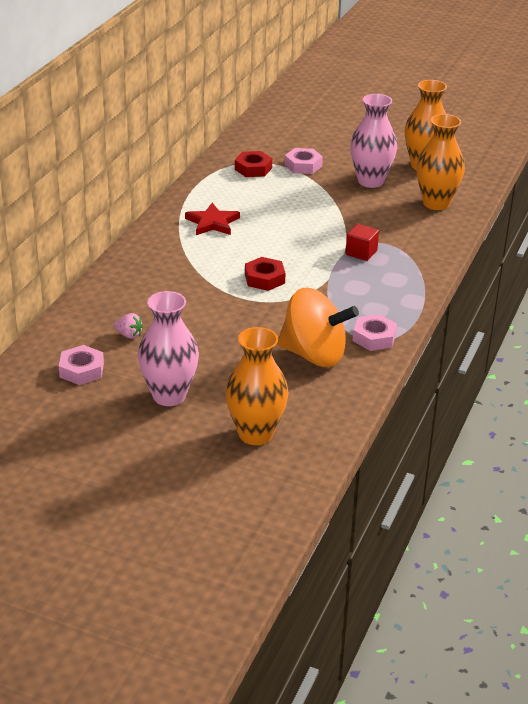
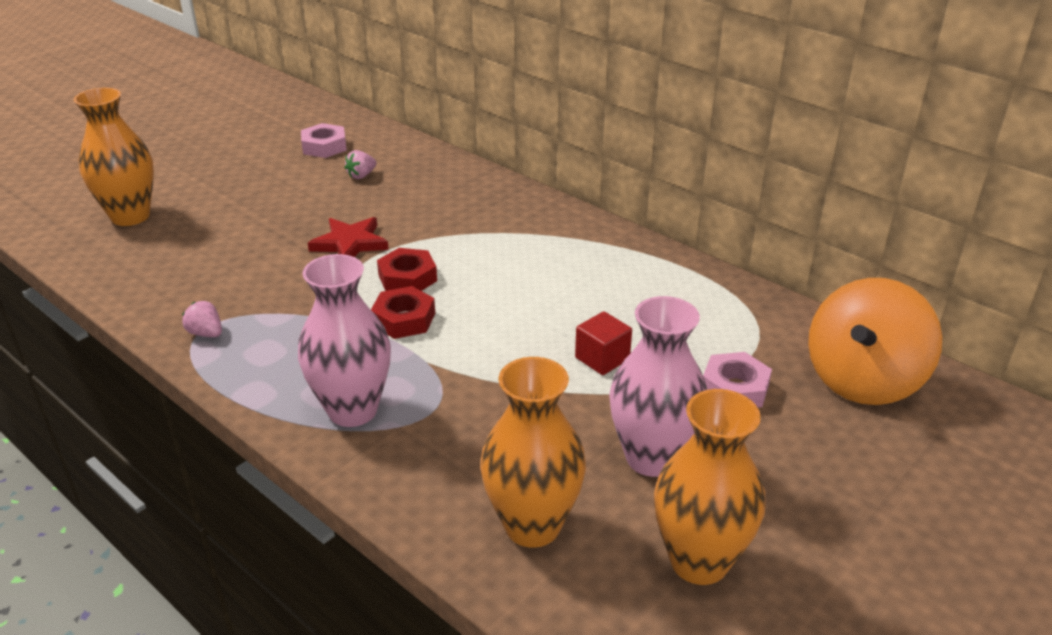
camera: 110 degrees right, 0 degrees up
pink vase [138,291,199,406] -> pink vase moved to [298,254,391,427]
red star [185,203,240,235] -> red star moved to [308,217,389,257]
red nut [235,151,272,177] -> red nut moved to [371,286,435,339]
orange spinning top [277,288,359,367] -> orange spinning top moved to [808,278,942,405]
red cube [346,224,379,261] -> red cube moved to [575,311,632,375]
pink nut [353,314,397,351] -> pink strawberry [182,301,222,337]

